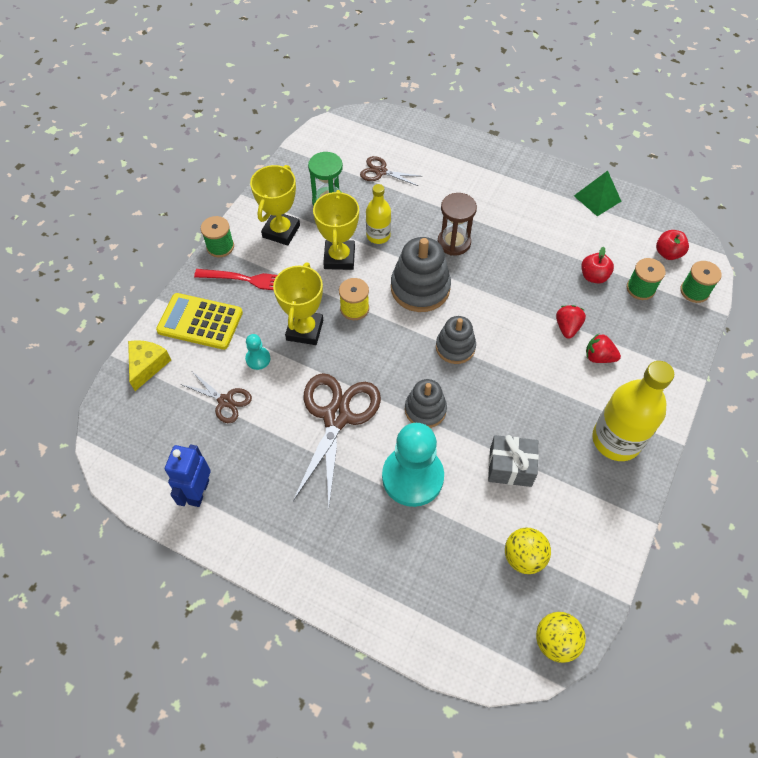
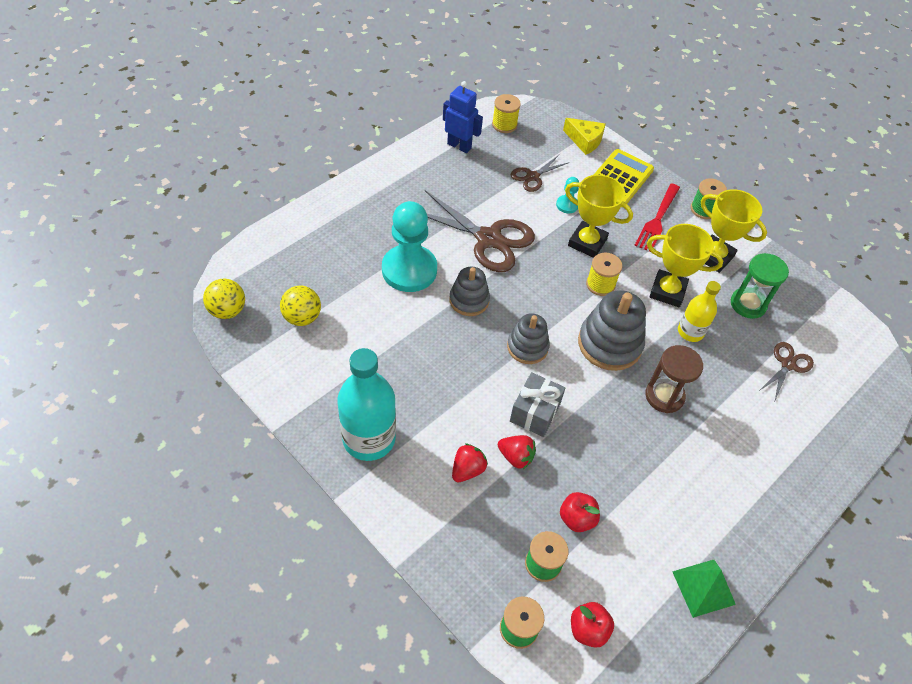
camera: 105 degrees right, 5 degrees down
grey gift [488,435,539,487] -> grey gift moved to [510,372,565,437]
yellow bottle [592,361,674,461] -> turquoise bottle [337,348,396,461]
none -> yellow spool [492,94,521,133]

